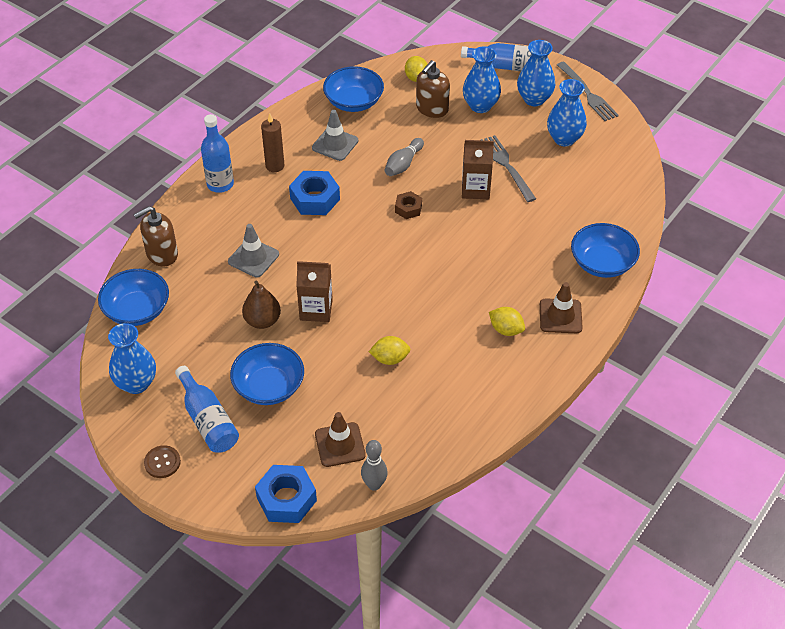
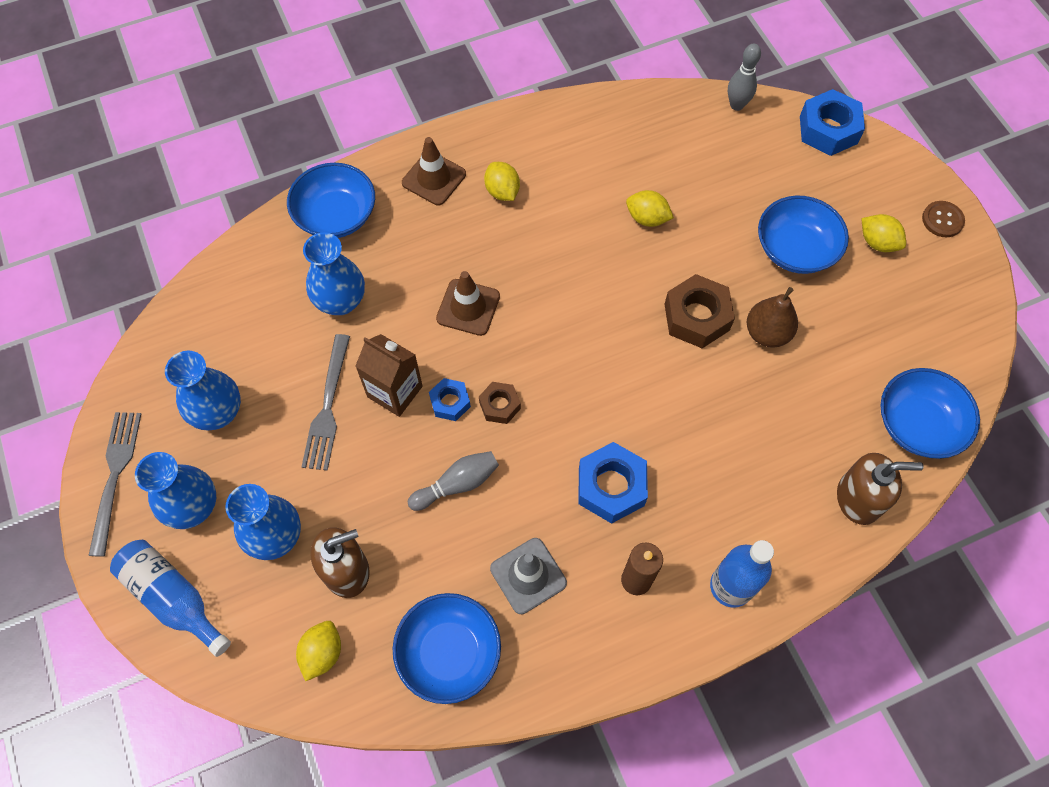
camera: 150 degrees left, 15 degrees up
blue vase [108,323,156,394] -> blue vase moved to [303,232,365,315]
blue bottle [175,366,239,452] -> yellow lemon [861,214,906,252]
grey traffic cone [228,224,279,278] -> none
brown carton [296,261,333,322] -> brown nut [664,274,735,348]
brown traffic cone [315,412,366,467] -> brown traffic cone moved to [436,271,500,336]
none -> blue nut [429,378,471,421]

